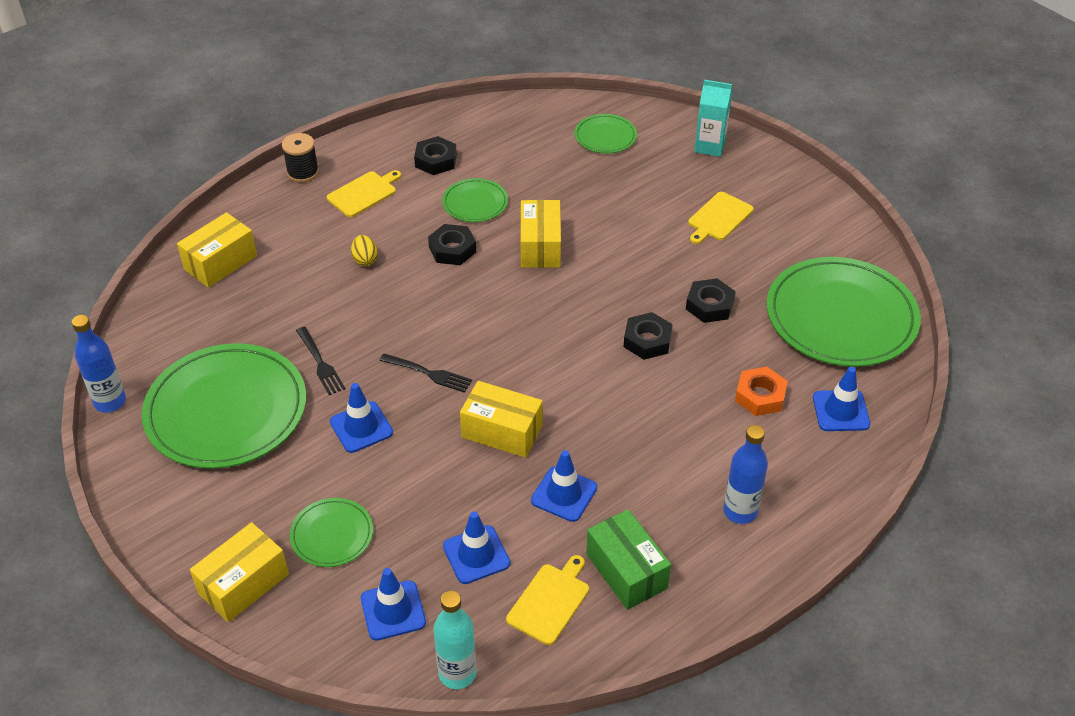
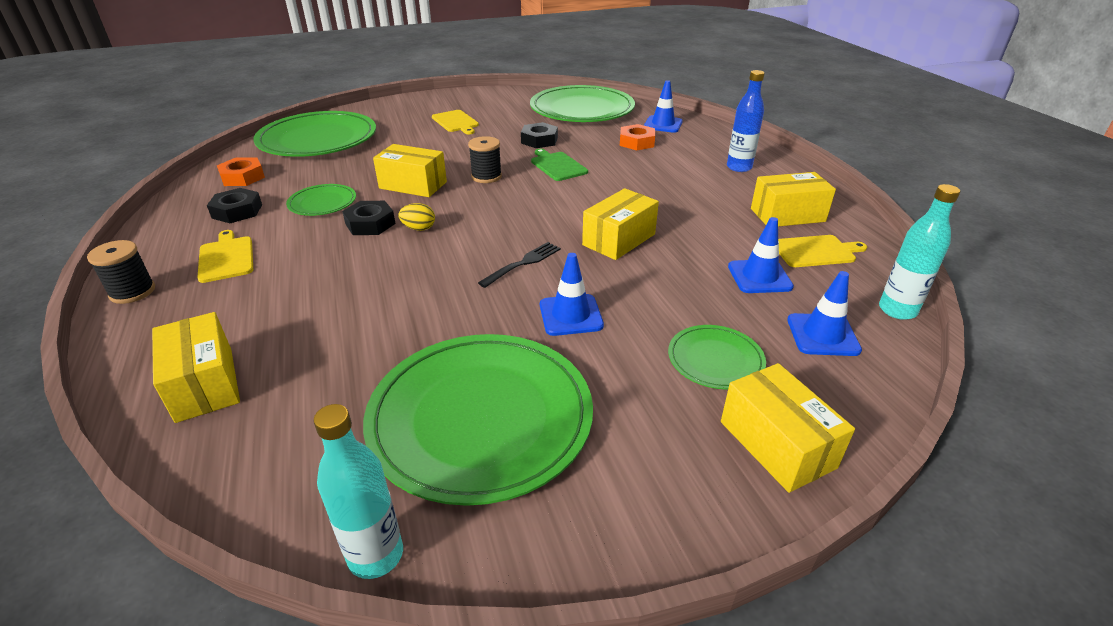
camera: 70 degrees left, 10 degrees down
blue bottle [72,315,126,413] -> turquoise bottle [313,404,403,579]
black fork [296,327,345,395] -> none
yellow egg [351,235,377,266] -> yellow egg moved to [398,203,435,231]
yellow cutting board [506,555,589,645] -> yellow cutting board turned 120 degrees clockwise [778,235,867,267]
blue traffic cone [531,450,597,522] -> none
green plate [574,114,637,153] -> green plate [253,111,376,157], size x2.11
green box [586,509,671,610] -> yellow box [751,172,836,227]
black nut [624,312,673,360] -> green cutting board [531,149,588,181]
turquoise carton [694,80,732,157] -> none
none -> orange nut [217,157,265,186]
none -> black spool [468,136,502,183]

